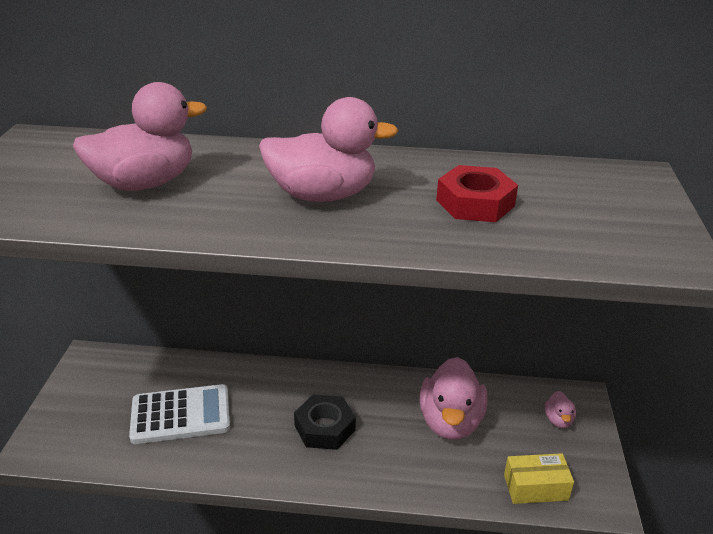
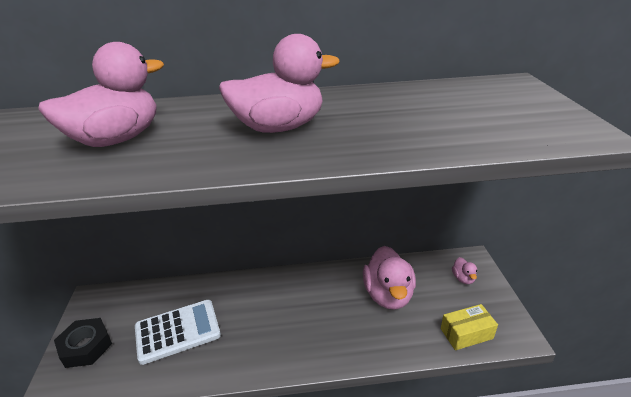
camera: 10 degrees left, 0 degrees up
black nut [294,394,356,450] -> black nut moved to [54,318,112,368]
red nut [436,165,518,222] -> none

